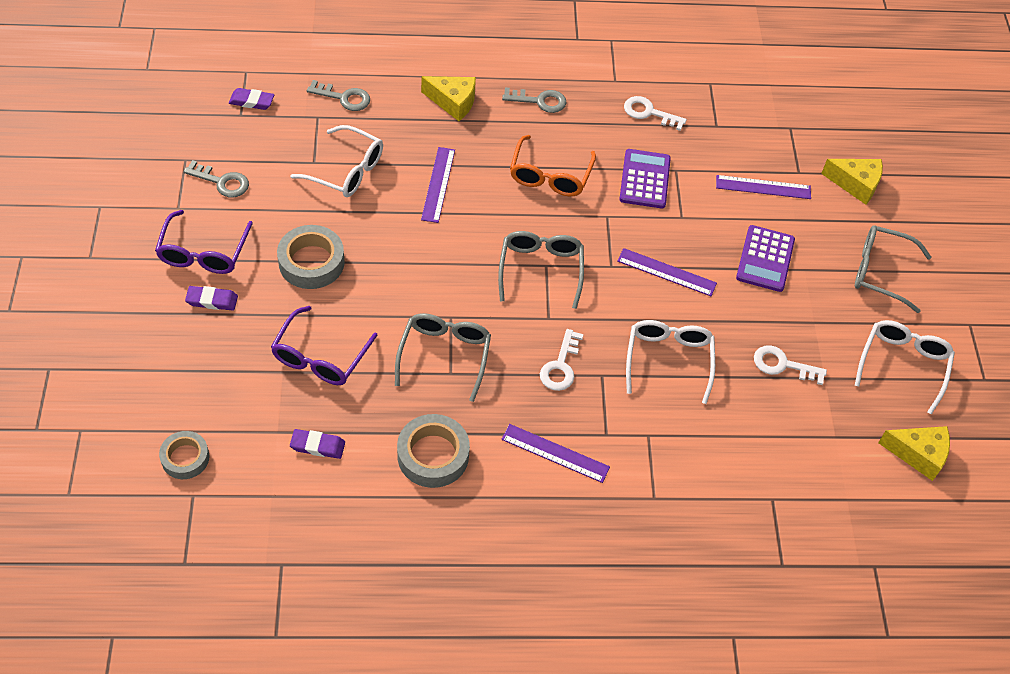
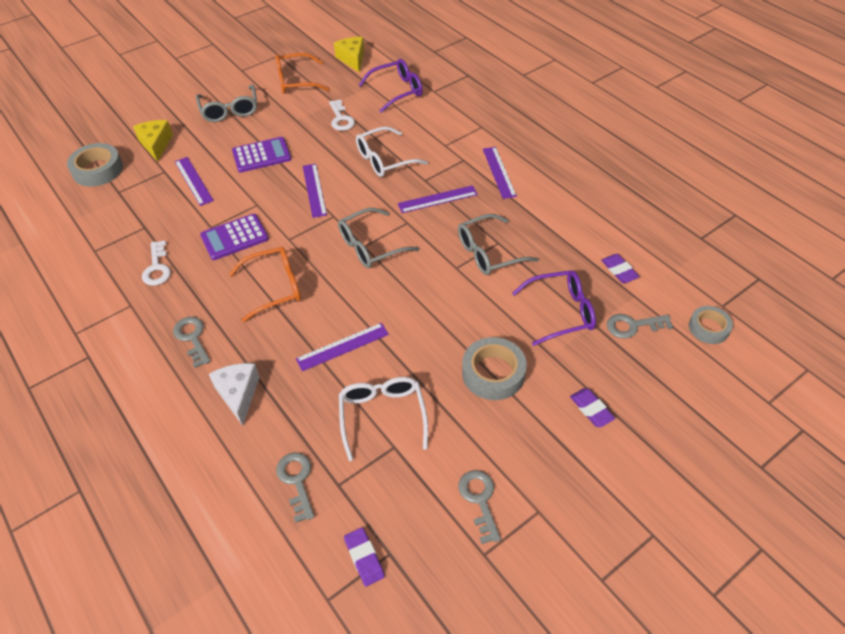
camera: 120 degrees left, 5 degrees down
purple glasses [155,210,253,274] -> purple glasses moved to [359,59,423,113]
grey tape [397,414,470,488] -> grey tape moved to [67,143,123,187]
yellow cheese [421,76,476,121] -> white cheese [209,363,259,426]
white key [540,329,584,391] -> purple ruler [398,185,478,213]
white glasses [855,320,955,415] -> orange glasses [276,53,330,94]
none -> grey key [607,314,673,339]

